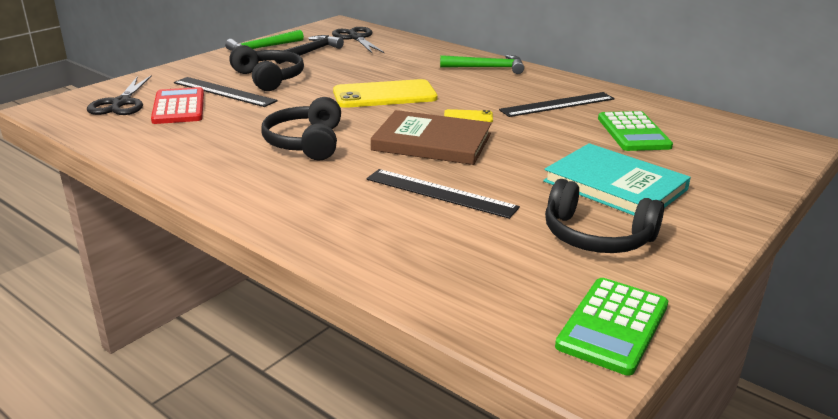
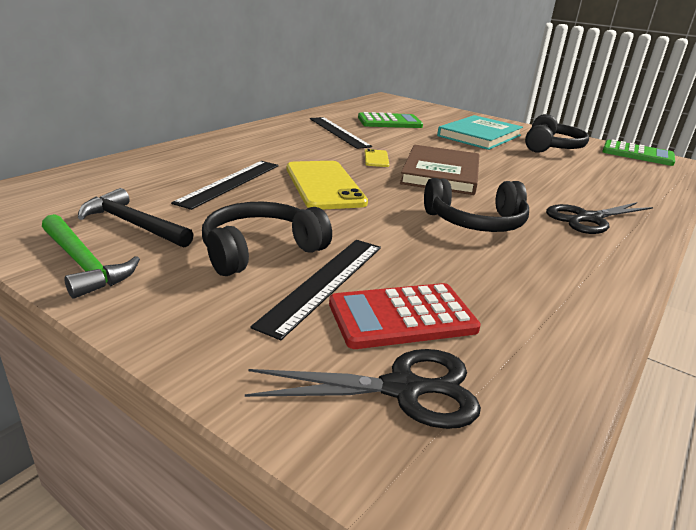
camera: 95 degrees left, 0 degrees up
black scissors [332,27,385,53] -> black scissors moved to [546,202,653,234]
black ruler [366,169,520,219] -> black ruler moved to [171,161,279,210]
green hammer [440,55,524,74] -> none

